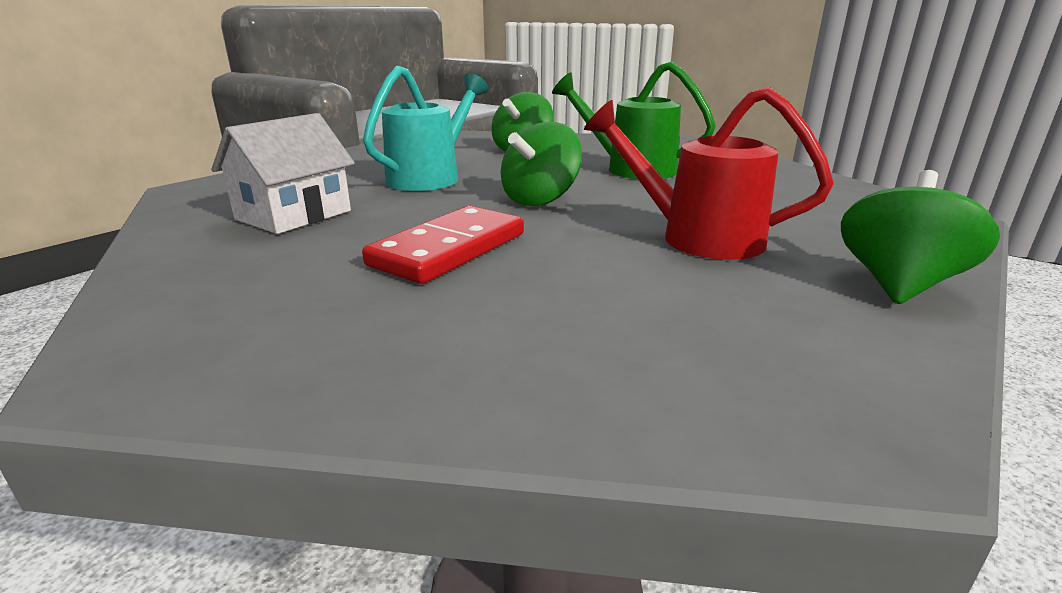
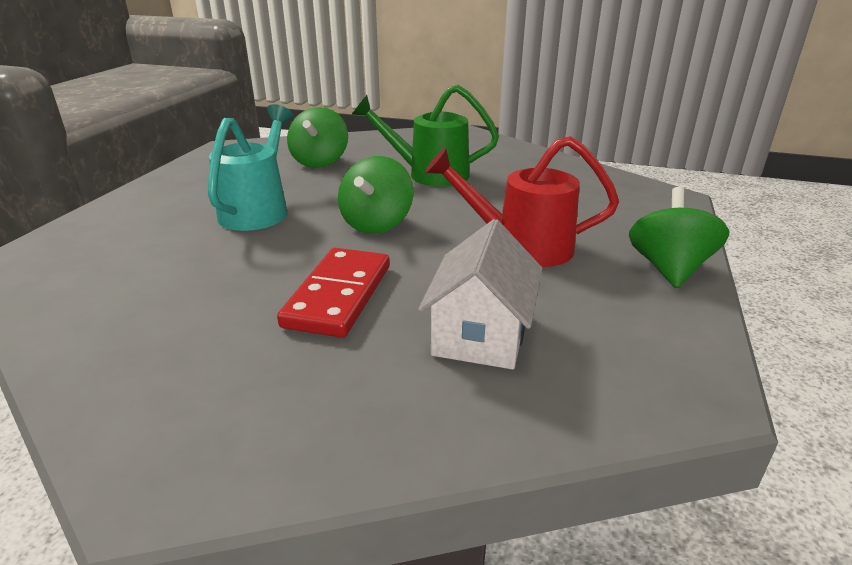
camera: 20 degrees left, 5 degrees up
white house [211,113,355,234] -> white house moved to [418,219,542,370]

